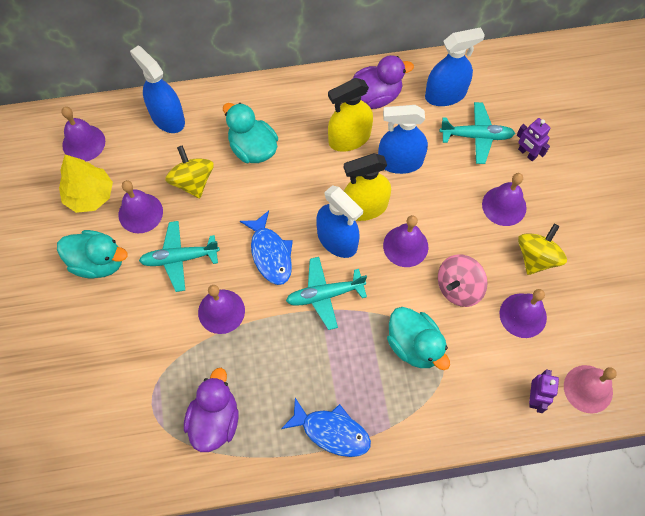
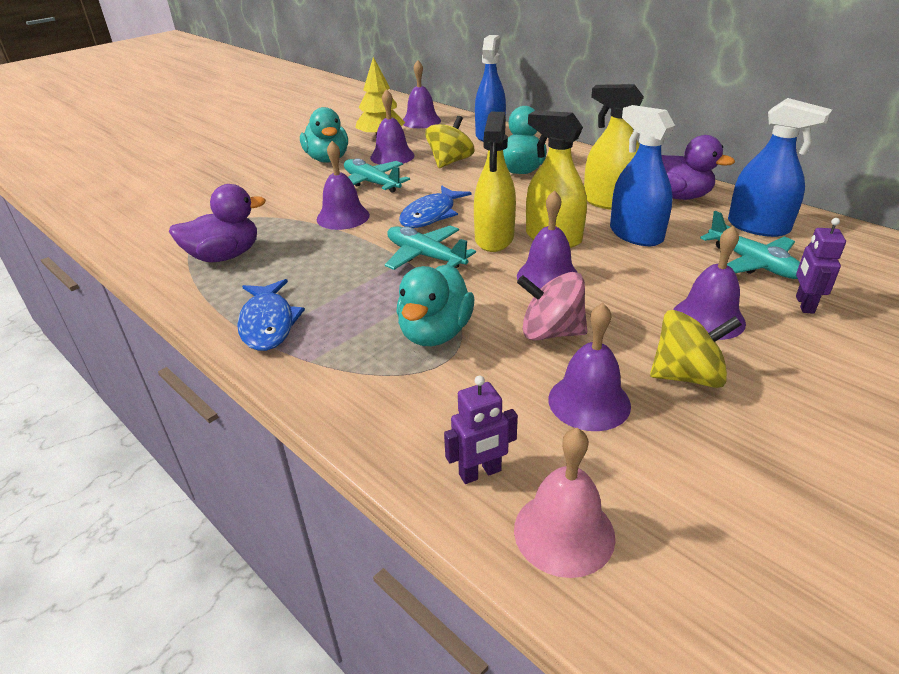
camera: 55 degrees right, 30 degrees down
blue spray bottle [316,185,363,258] -> yellow spray bottle [474,112,516,252]

